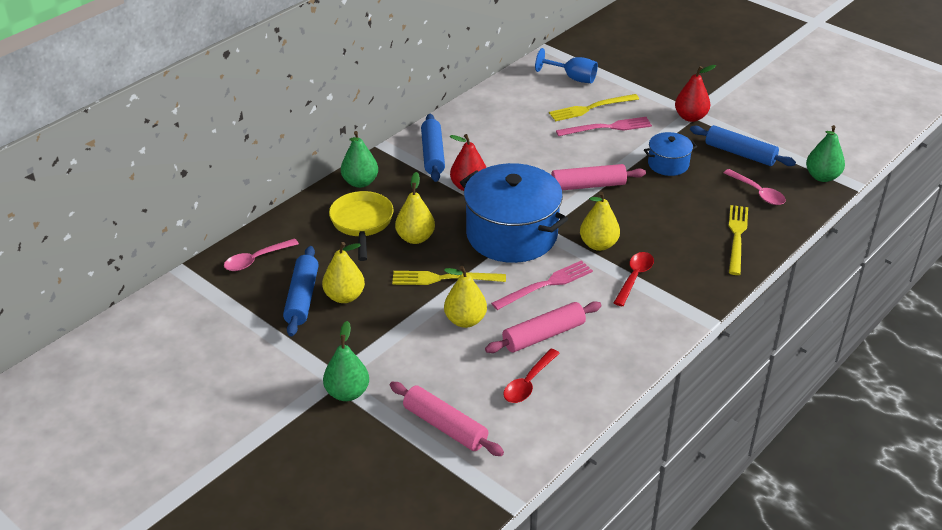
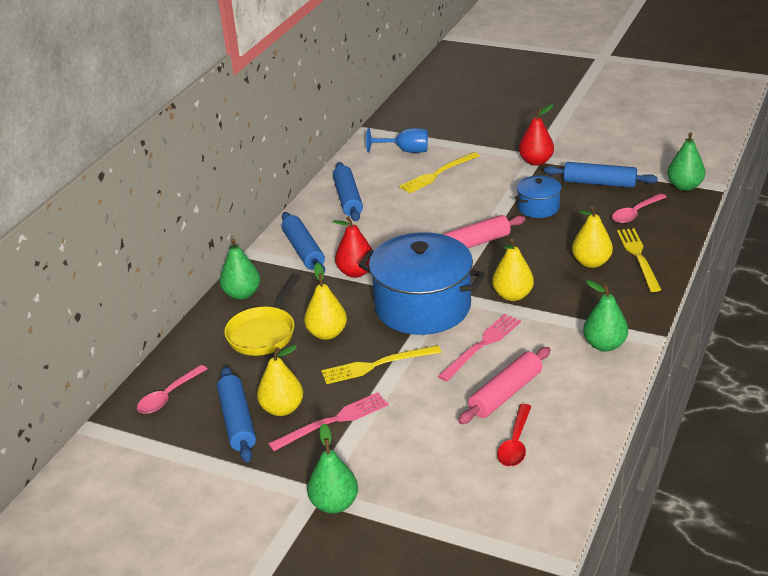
camera: 15 degrees left, 5 degrees down
yellow pan [329,191,394,261] -> yellow pan turned 135 degrees counterclockwise [224,274,300,356]
pink rolling pin [390,382,504,456] -> none
yellow pear [444,266,487,328] -> yellow pear moved to [572,206,613,268]
pink fork [556,117,652,136] -> pink fork moved to [268,392,389,451]
red spoon [614,252,654,306] -> none
pink spoon [724,169,786,205] -> pink spoon turned 105 degrees clockwise [612,193,666,223]
none -> blue rolling pin [333,162,363,221]
none -> green pear [583,280,628,351]

